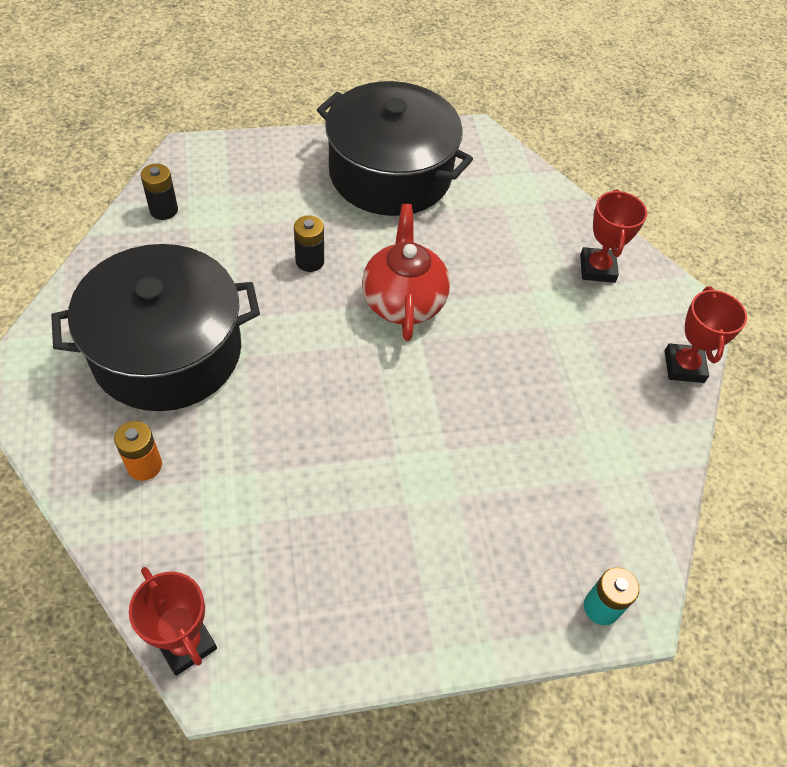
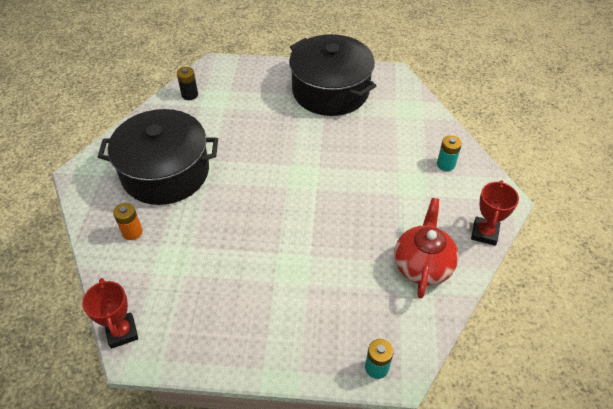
camera: 20 degrees right, 5 degrees down
black battery [294,215,324,272] -> none
red teapot [362,204,450,341] -> red teapot moved to [394,198,459,299]
red trophy [580,189,647,283] -> turquoise battery [437,135,462,171]

